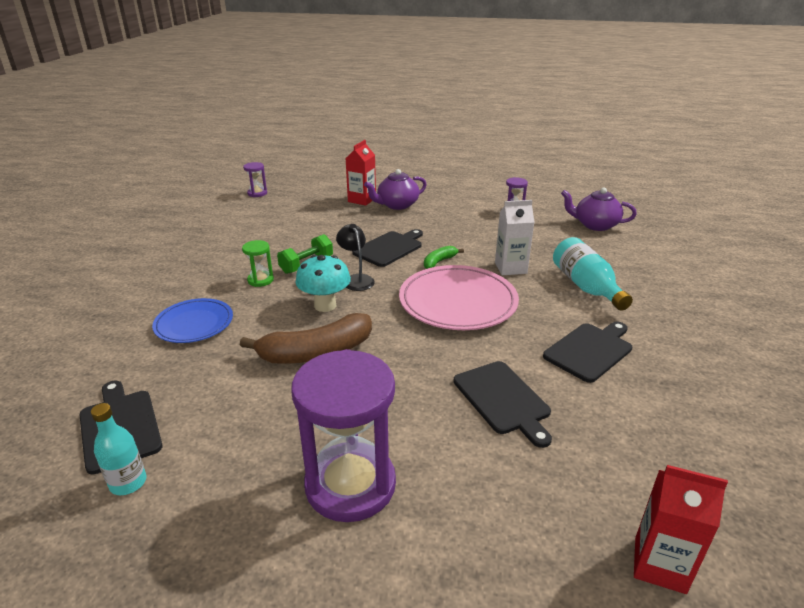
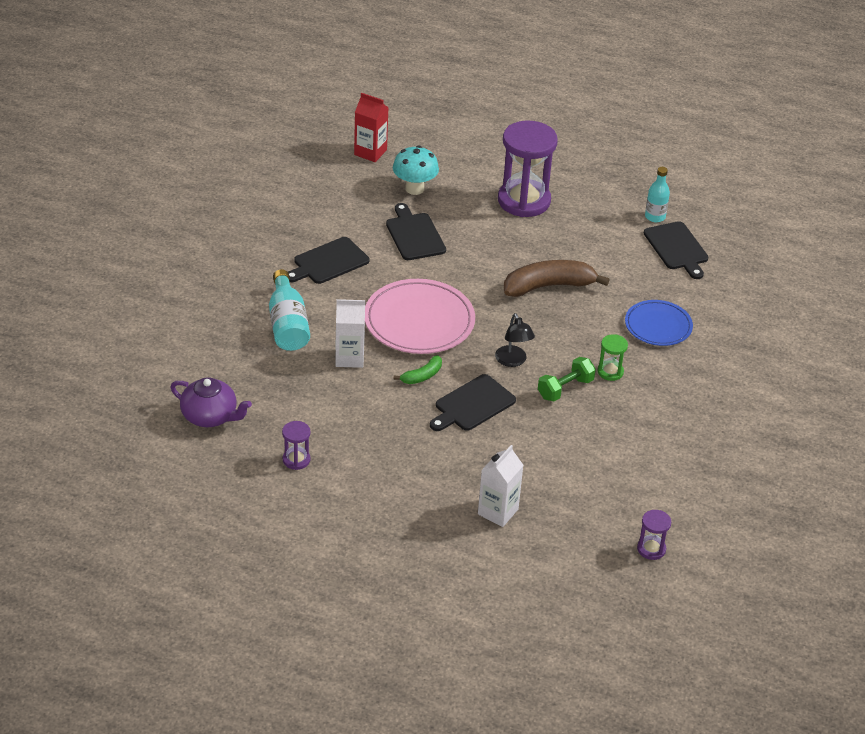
camera: 175 degrees left, 10 degrees up
turquoise mushroom [295,255,351,312] -> turquoise mushroom moved to [393,145,439,195]
red carton [346,140,376,206] -> white carton [478,445,524,527]
purple teapot [364,169,427,210] -> none

